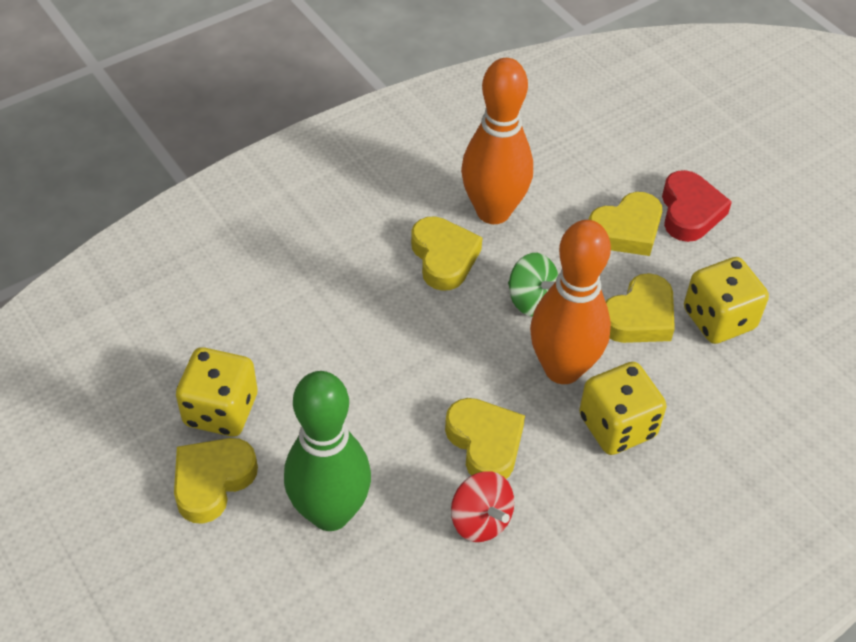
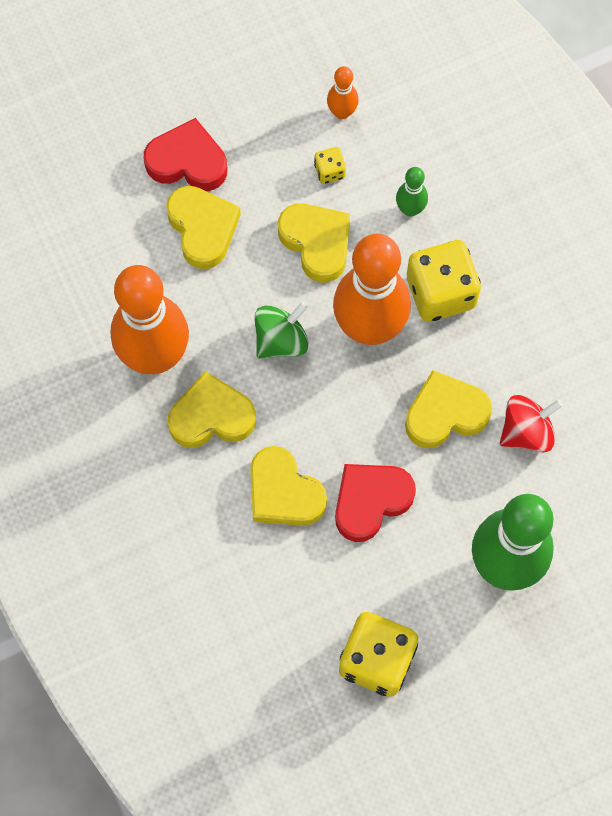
camera: 80 degrees left, 20 degrees up
yellow heart [174,438,258,524] -> yellow heart moved to [250,446,327,526]
yellow dice [684,257,769,344] -> yellow dice [314,147,346,184], size x0.46
none -> orange bowling pin [327,66,359,119]
none -> red heart [335,464,416,542]
none -> green bowling pin [396,167,428,217]

